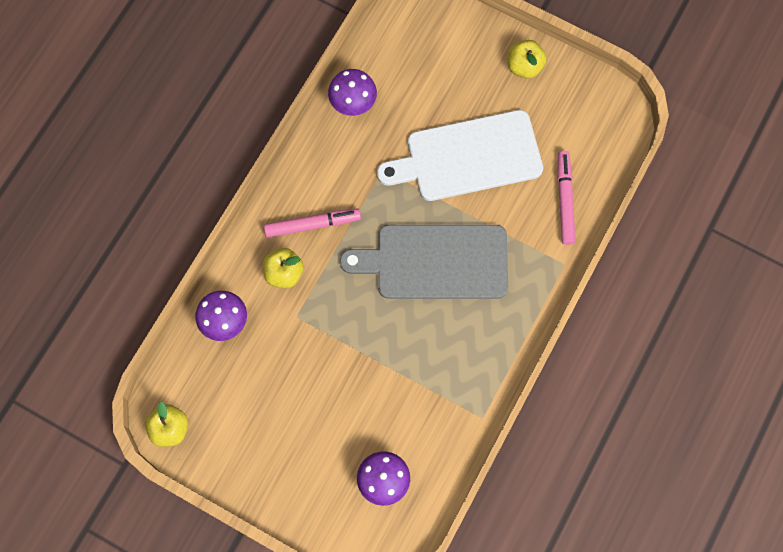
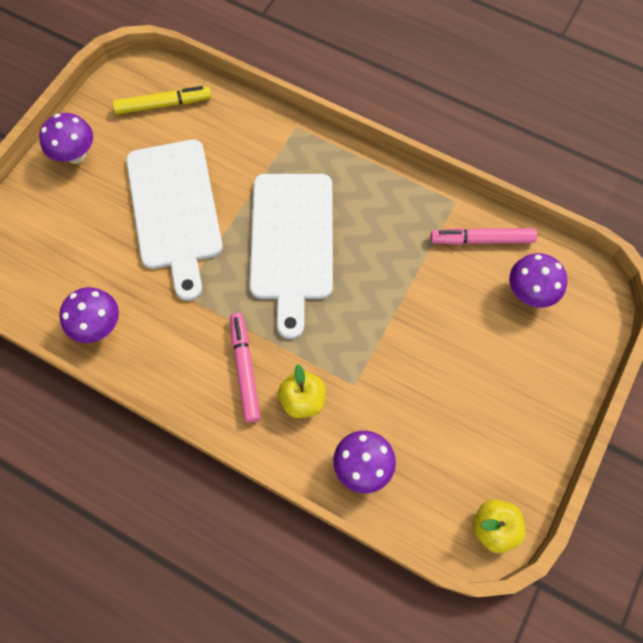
camera: 90 degrees left, 5 degrees down
grey cutting board [340,225,508,299] -> white cutting board [249,174,333,339]
yellow apple [508,40,547,79] -> purple mushroom [39,113,93,164]
pink marker [557,151,576,245] -> pink marker moved to [430,228,537,245]
none -> yellow marker [112,86,211,114]

